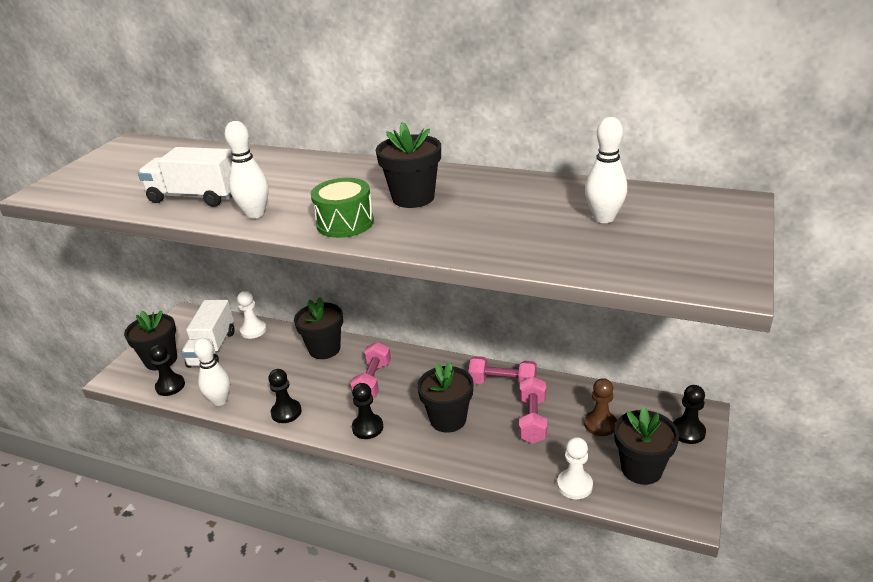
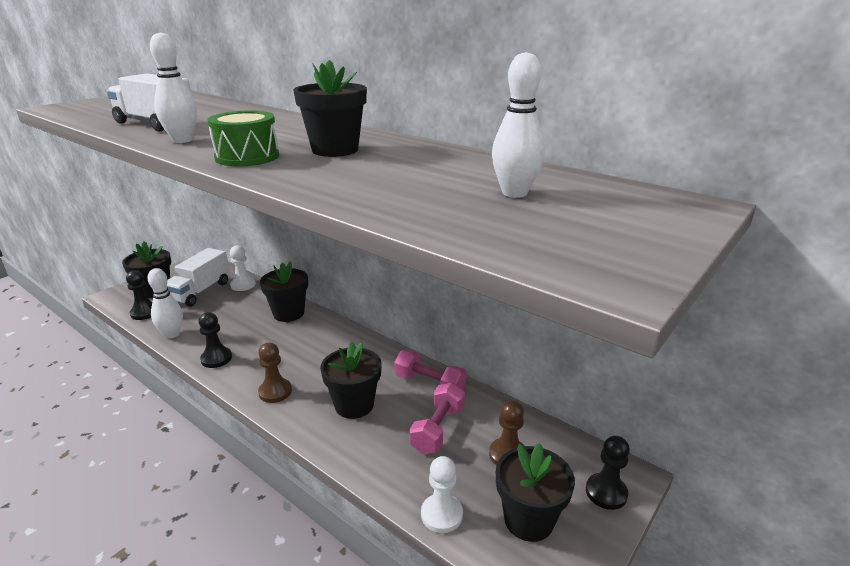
camera: 15 degrees right, 5 degrees down
pink dumbbell [350,342,391,398] -> none
black pawn [352,383,383,439] -> brown pawn [258,343,292,403]

